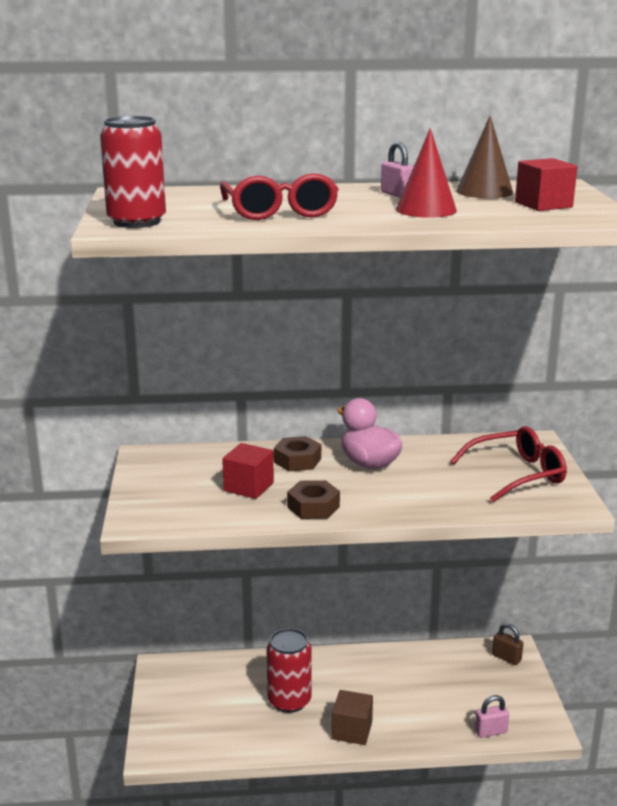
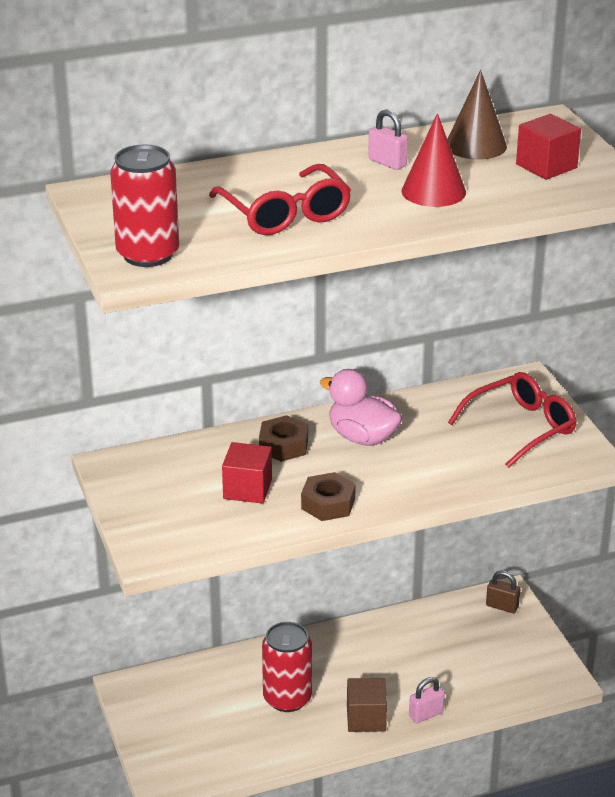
camera: 15 degrees left, 10 degrees up
pink padlock [475,695,509,738] -> pink padlock moved to [409,677,445,723]

